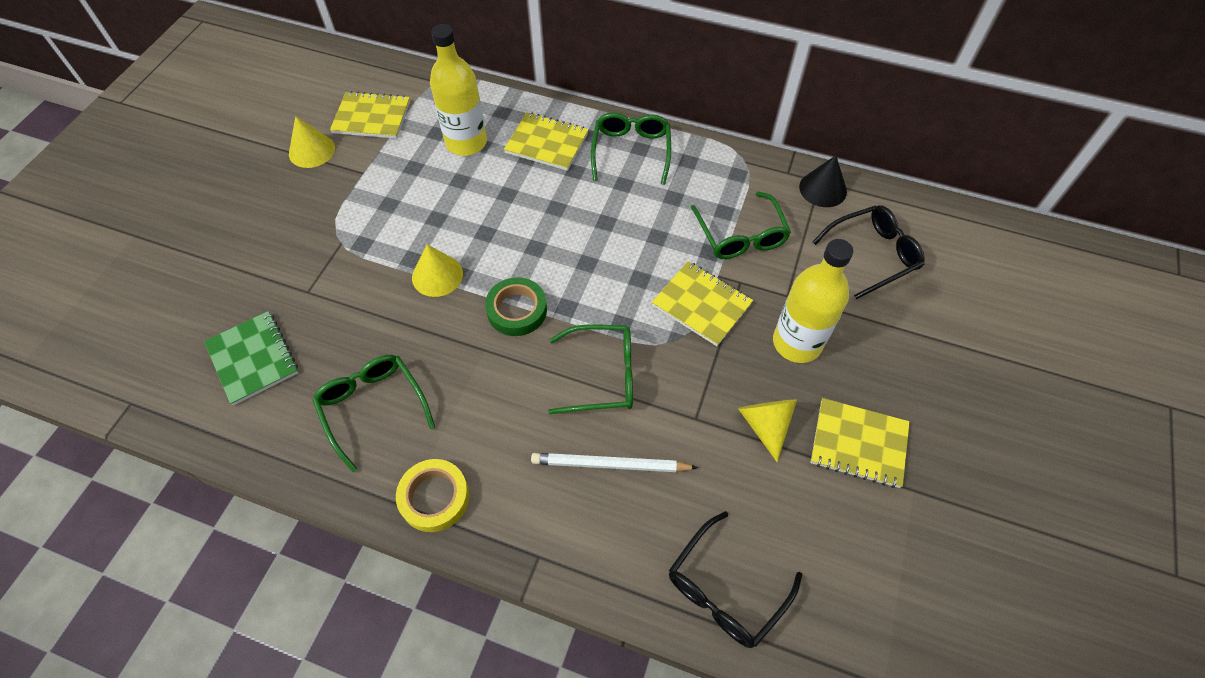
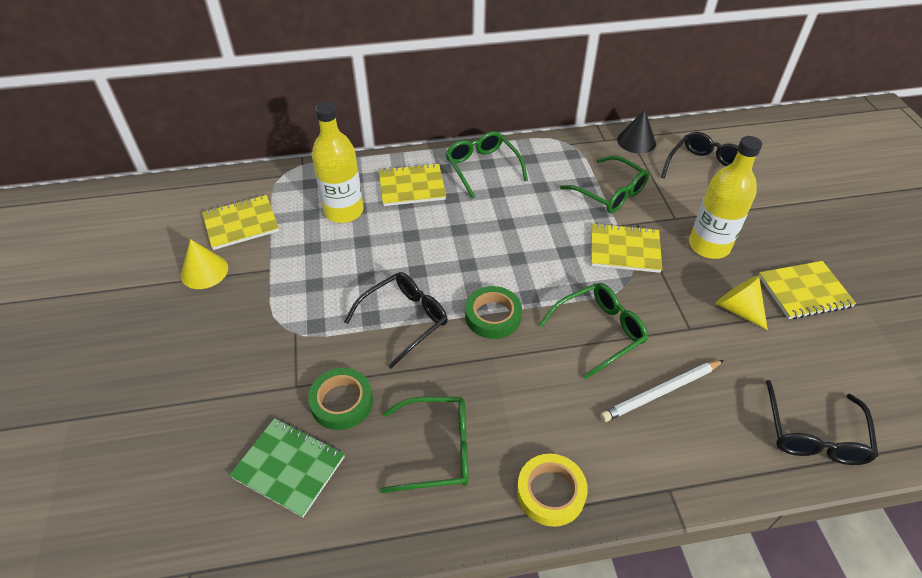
camera: 30 degrees left, 10 degrees down
green glasses [312,355,435,472] -> green glasses turned 150 degrees clockwise [380,397,469,493]
yellow cone [412,244,463,297] -> black glasses [344,272,448,369]
none -> green tape [308,368,373,430]

